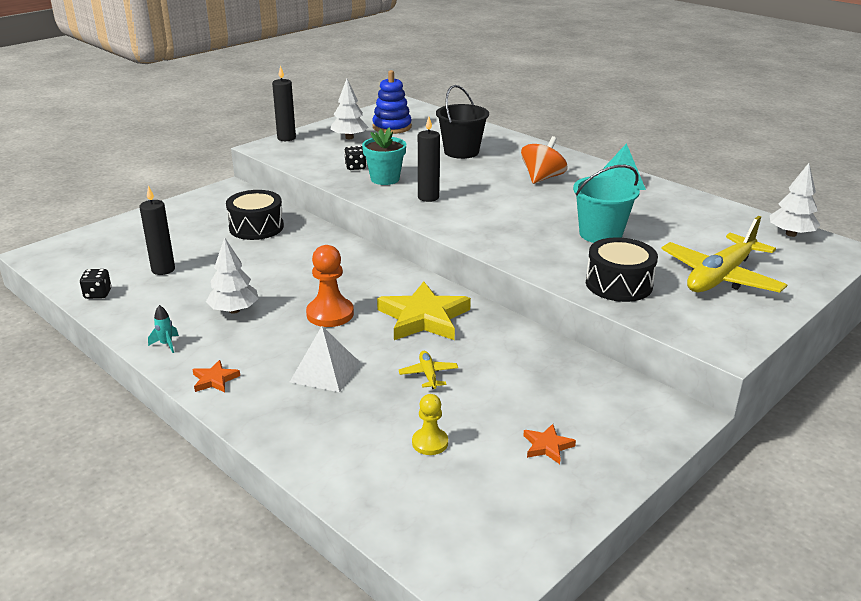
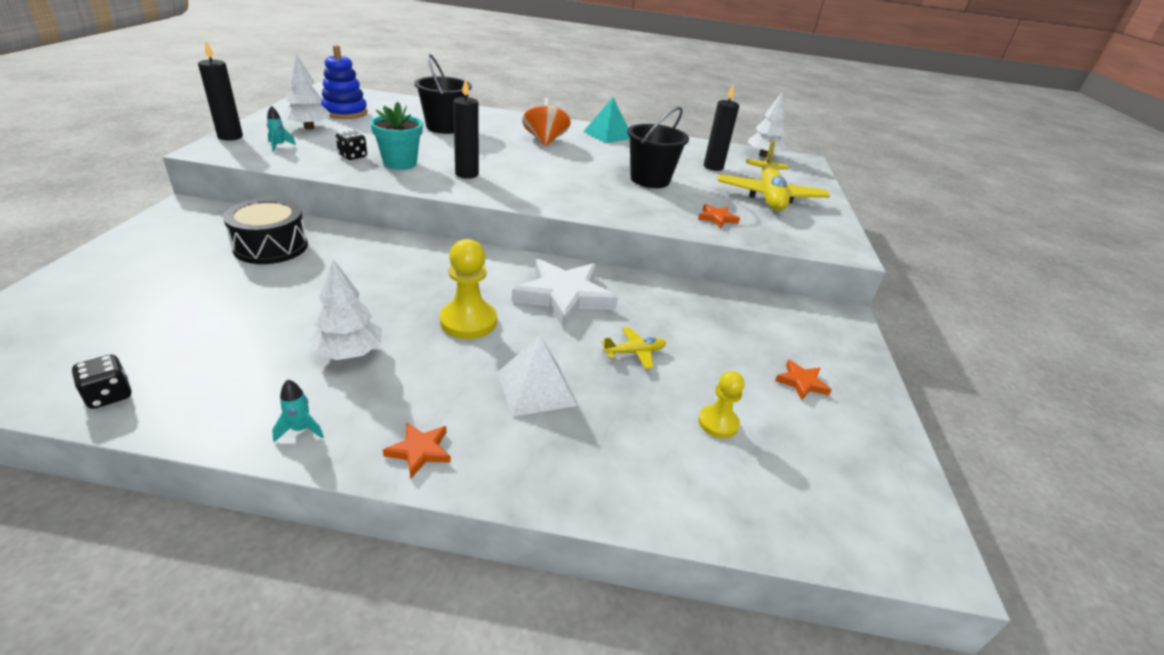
camera: 40 degrees left, 5 degrees up
black candle [140,186,175,275] -> black candle moved to [704,84,739,171]
orange pawn [306,245,354,327] -> yellow pawn [440,239,497,339]
yellow star [377,281,471,340] -> white star [512,259,618,329]
yellow plane [399,351,458,389] -> yellow plane turned 120 degrees clockwise [602,327,666,369]
turquoise bucket [573,165,640,243] -> black bucket [627,107,689,188]
black drum [586,237,658,302] -> orange star [698,204,740,228]
none -> turquoise rocket [267,106,296,152]

